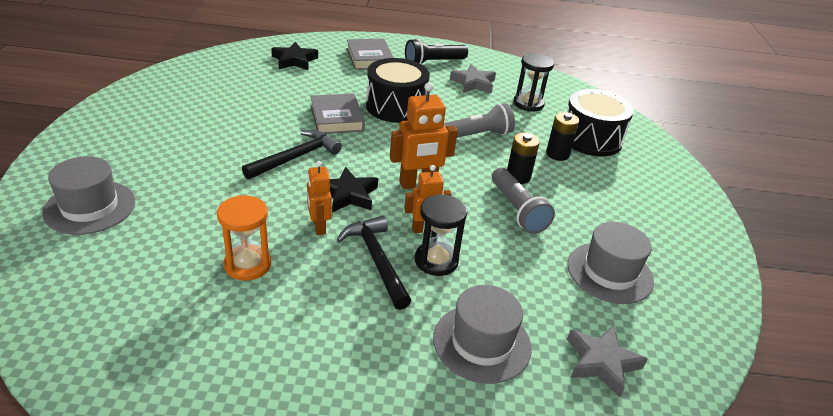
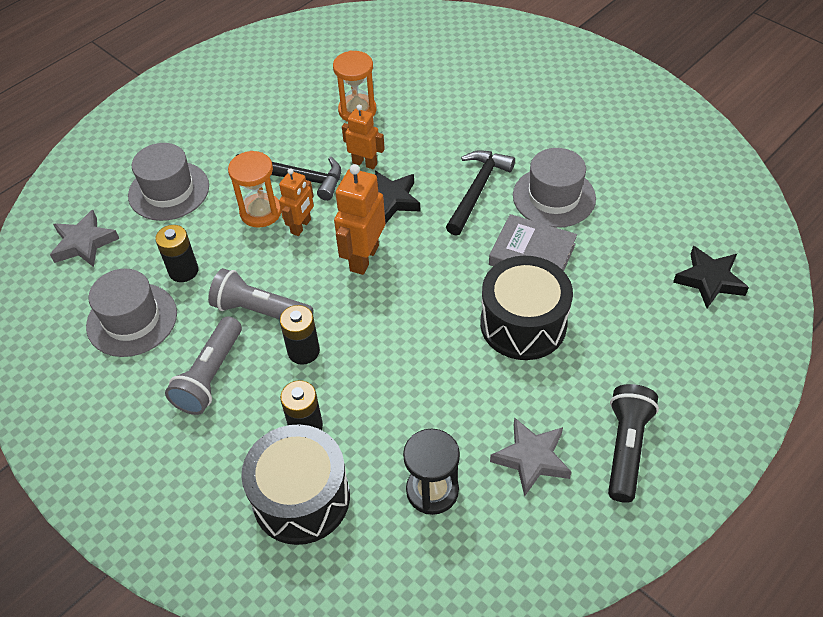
camera: 135 degrees right, 15 degrees up
grey hat [42,156,135,235] -> grey hat moved to [513,148,596,228]
black hammer [242,130,342,179] -> black hammer turned 150 degrees counterclockwise [446,150,515,236]
grey book [347,38,394,70] -> none
black hourglass [415,194,467,276] -> orange hourglass [228,151,281,228]
grey flashlight [444,103,515,138] -> grey flashlight moved to [165,316,242,415]
none -> black battery [155,225,198,282]

